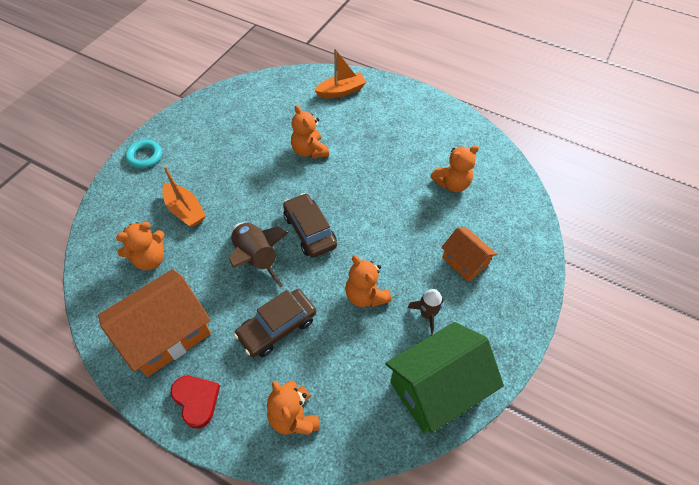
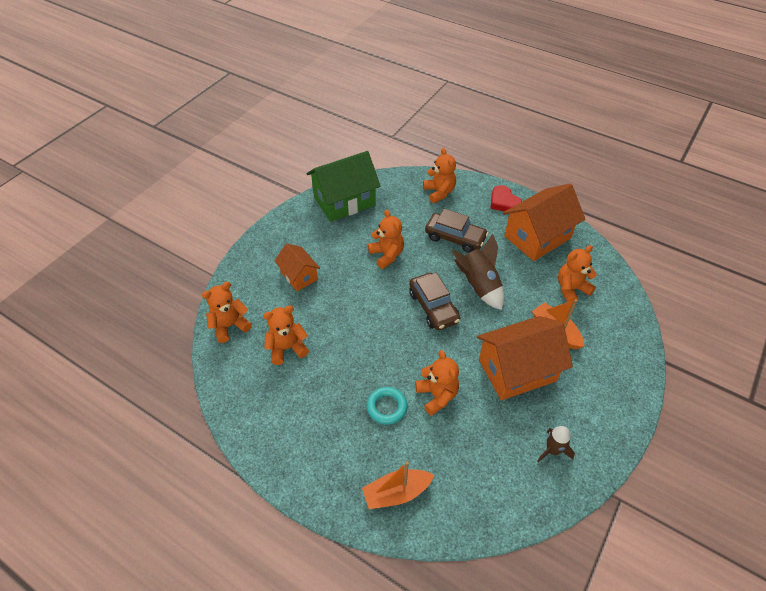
camera: 175 degrees left, 5 degrees down
turquoise ring [125,140,162,169] -> turquoise ring moved to [367,387,407,425]
brown car [234,289,316,357] -> brown car turned 60 degrees clockwise [425,209,488,253]
brown rocket [407,289,444,334] -> brown rocket moved to [537,426,575,462]
none -> orange teddy bear [202,282,252,343]
none -> orange house [477,316,573,400]

